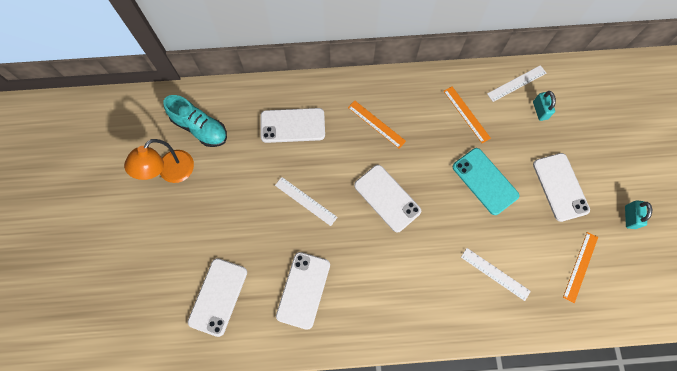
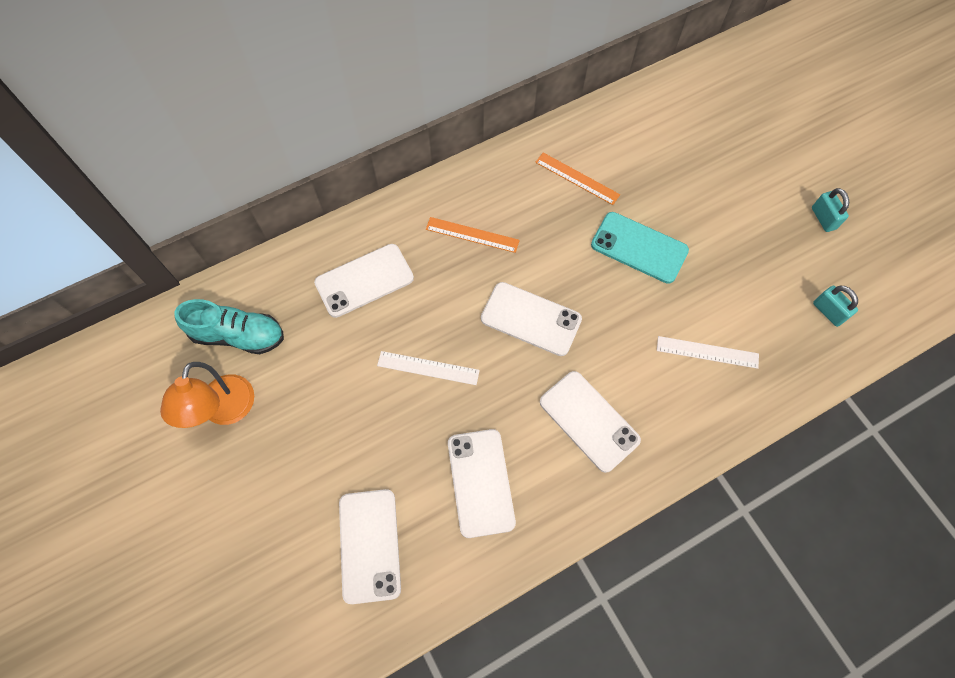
camera: 25 degrees left, 5 degrees down
white ruler [487,65,546,102] -> none
turquoise padlock [533,91,556,121] -> turquoise padlock moved to [813,286,858,327]
white phone [533,153,590,222] -> white phone moved to [540,371,641,473]
orange ruler [563,232,598,303] -> none

